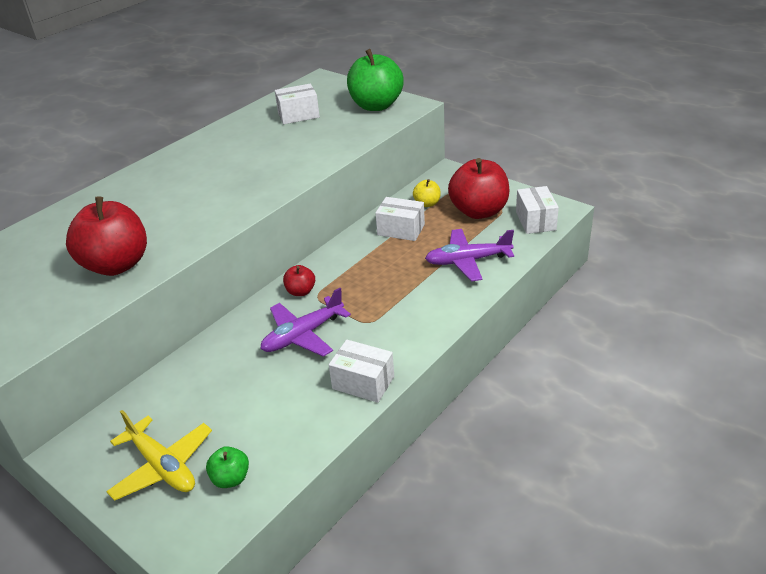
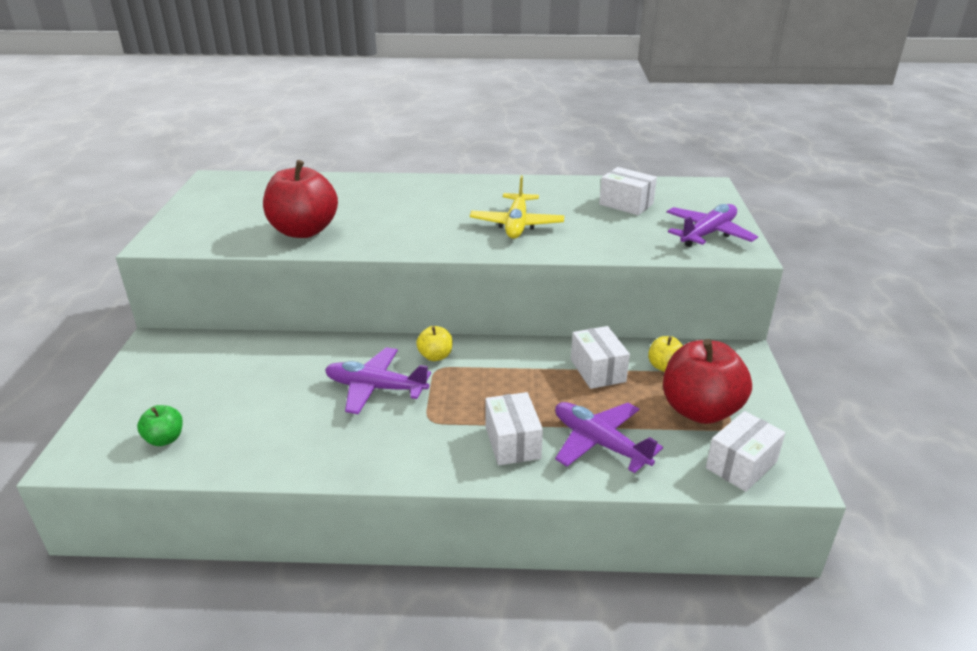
camera: 50 degrees right, 5 degrees down
yellow plane [106,410,212,501] -> yellow plane moved to [470,175,564,239]
red apple [283,265,315,296] -> yellow apple [416,326,452,361]
white box [329,340,394,403] -> white box moved to [485,392,543,465]
green apple [347,49,404,111] -> purple plane [667,204,758,247]

